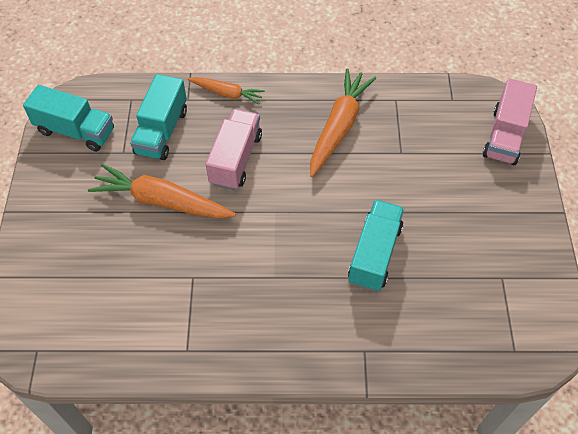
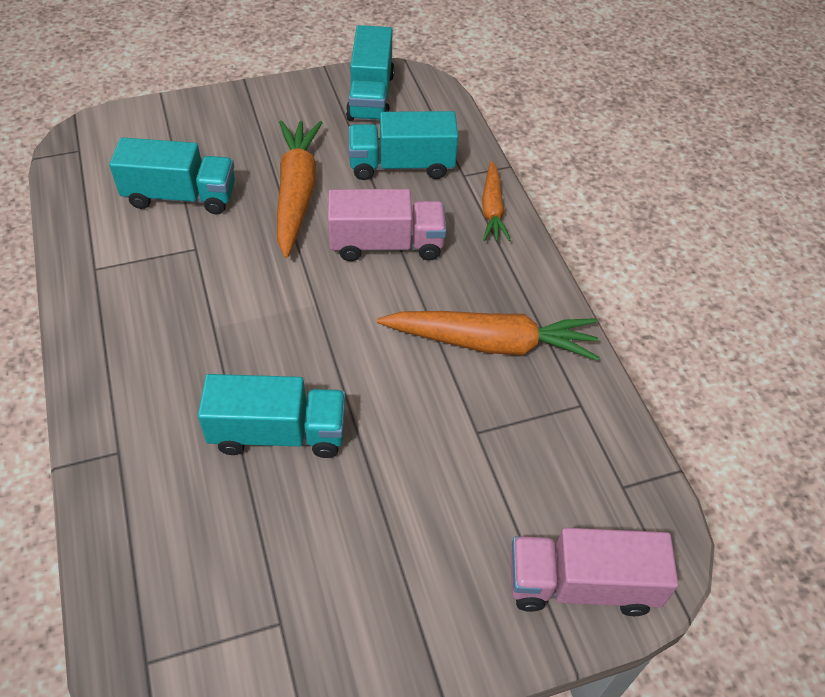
camera: 70 degrees right, 5 degrees down
none -> turquoise truck [109,137,235,214]

